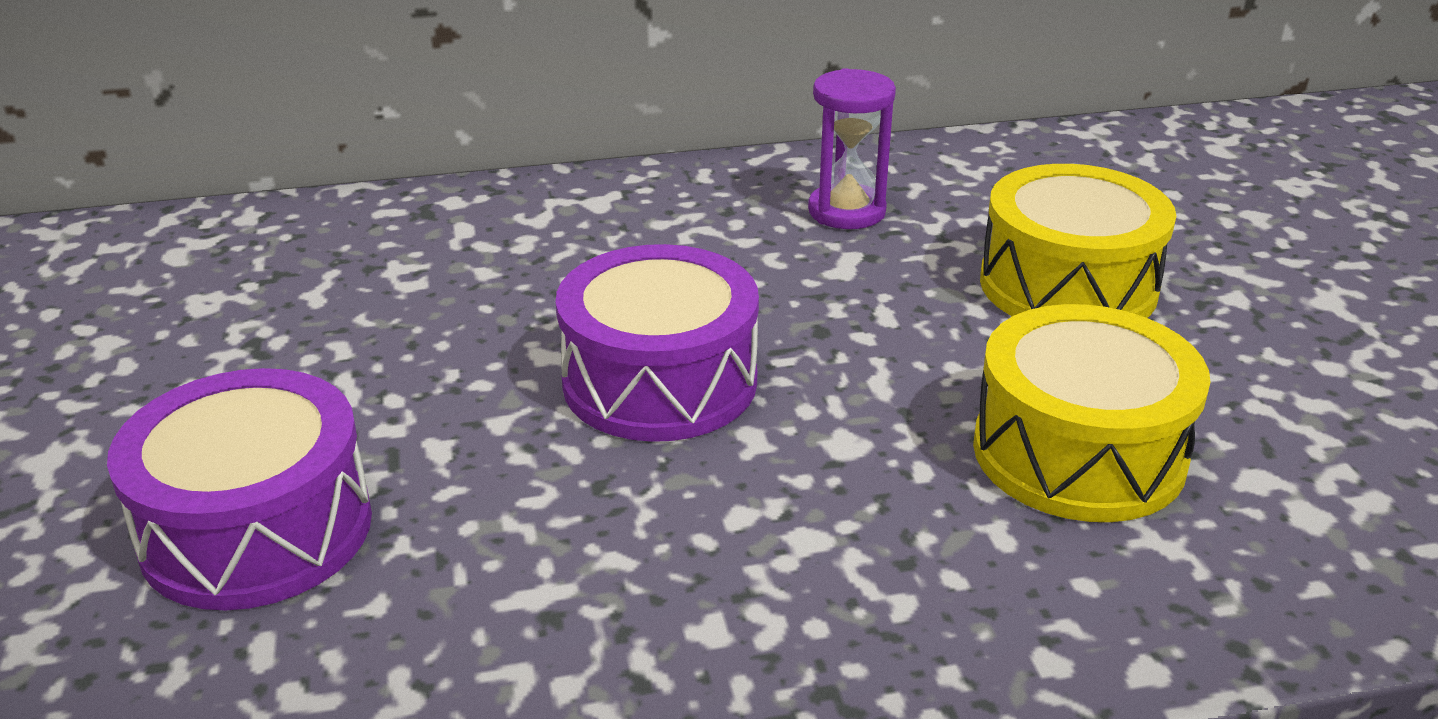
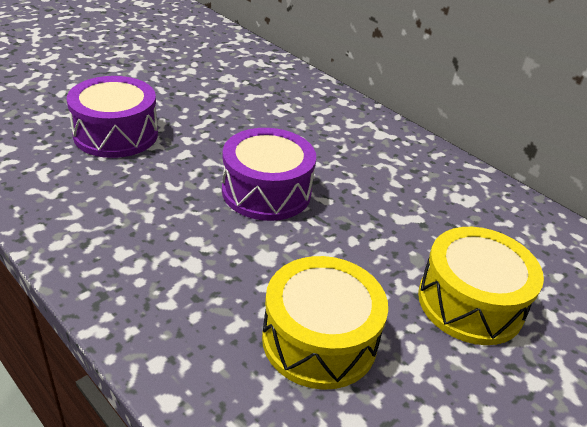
camera: 55 degrees right, 5 degrees up
purple hourglass [808,68,896,229] -> none

